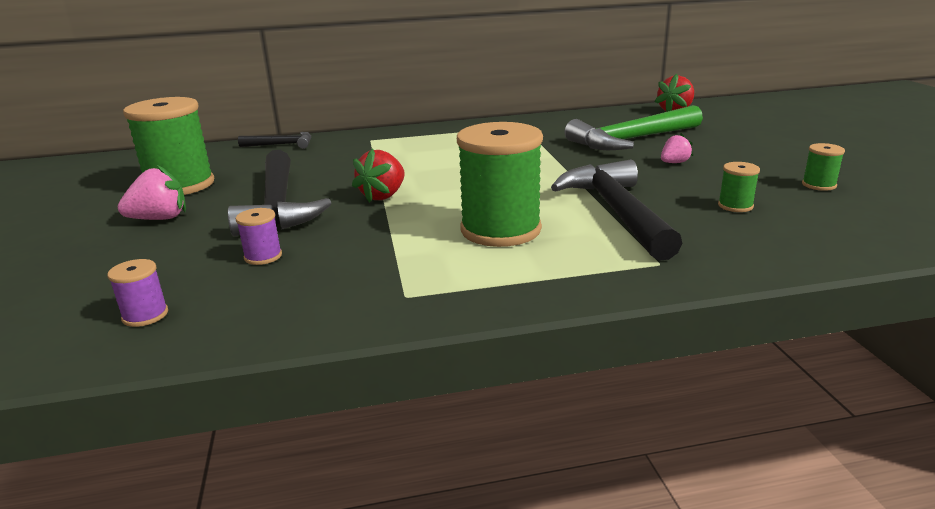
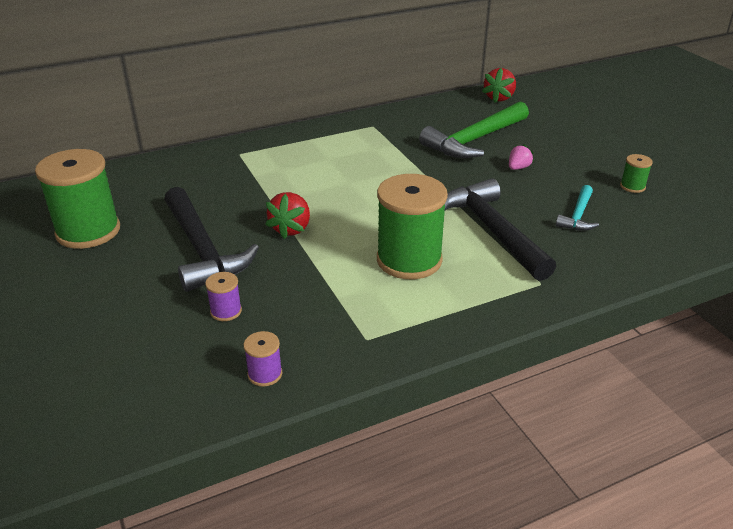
camera: 15 degrees left, 10 degrees up
purple spool [107,259,168,327] -> purple spool moved to [244,331,282,386]
pink strawberry [118,165,186,220] -> none
black hammer [238,132,311,149] -> none
green spool [718,162,760,212] -> turquoise hammer [556,185,599,231]

